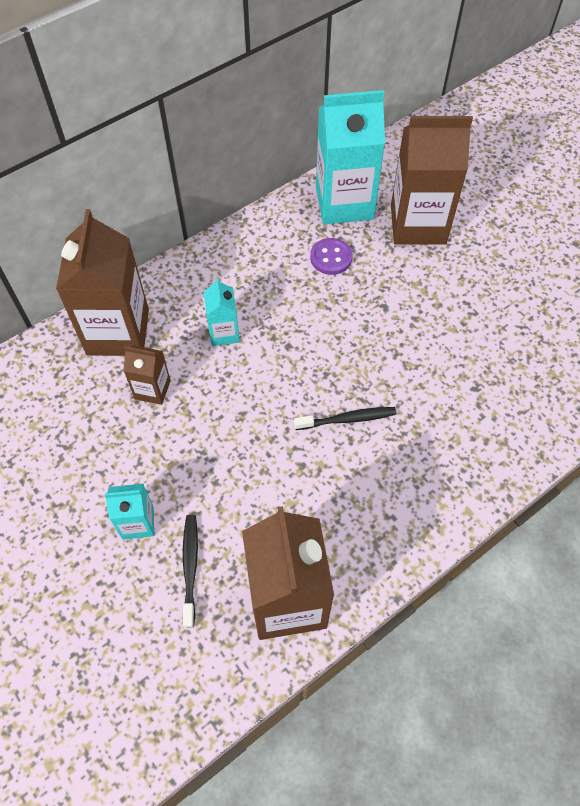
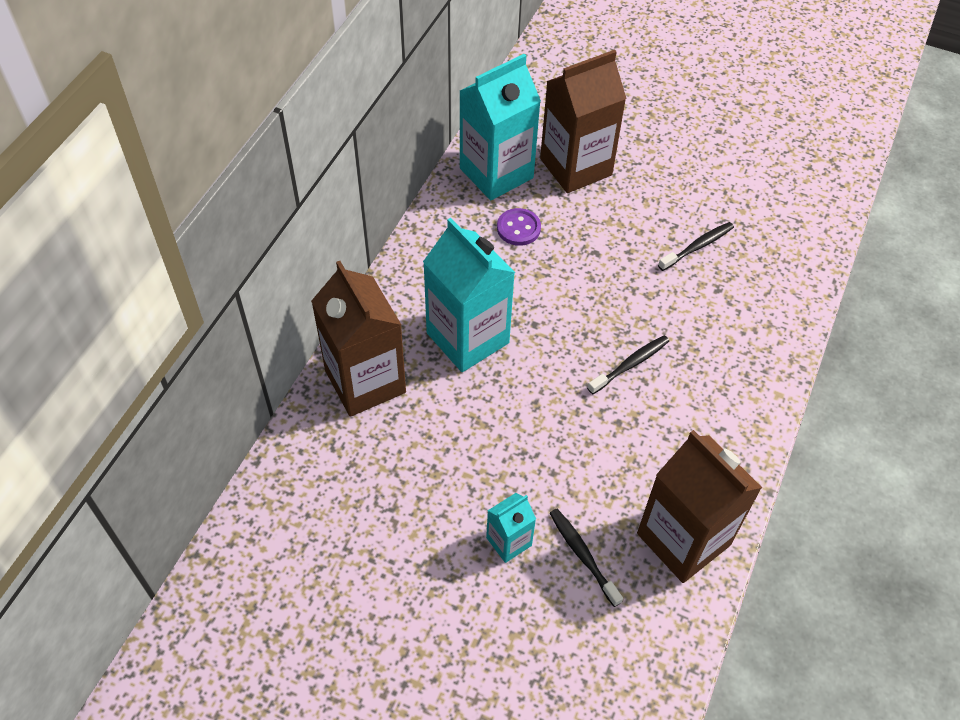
camera: 30 degrees left, 5 degrees down
brown carton [123,345,171,405] -> none
turquoise carton [204,278,240,346] -> turquoise carton [423,218,515,372], size x2.04
none -> black toothbrush [658,222,734,271]

